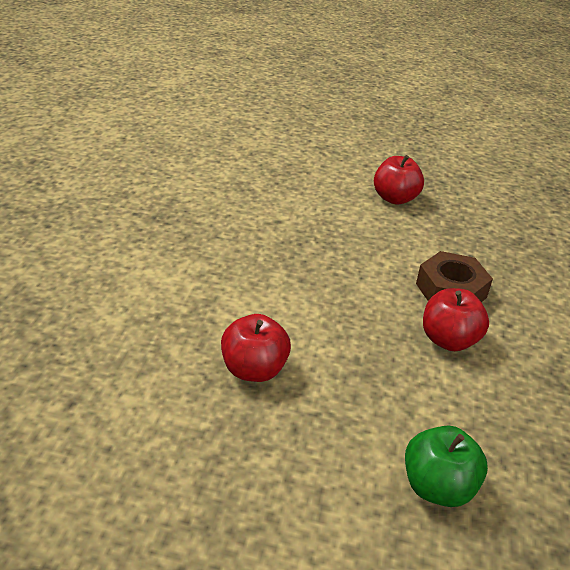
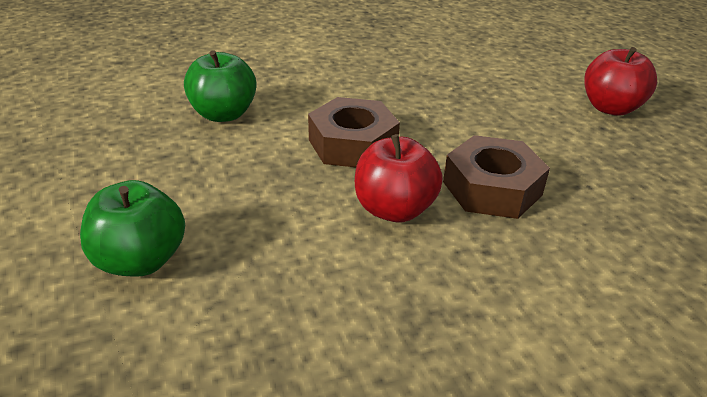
camera: 60 degrees right, 0 degrees up
red apple [221,314,291,382] -> green apple [184,50,256,122]
none -> brown nut [308,97,400,167]

